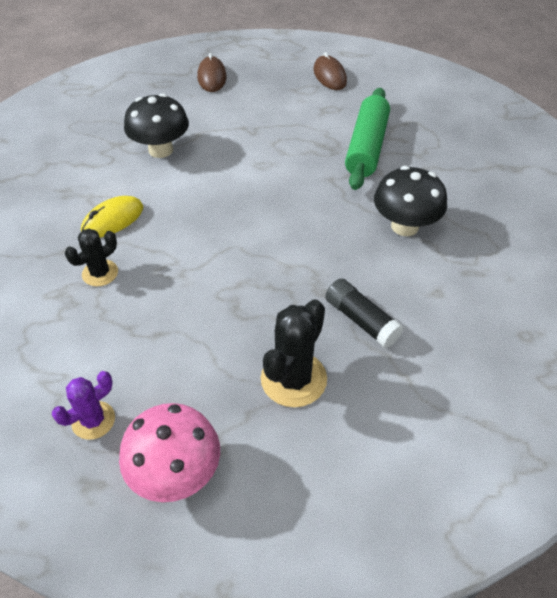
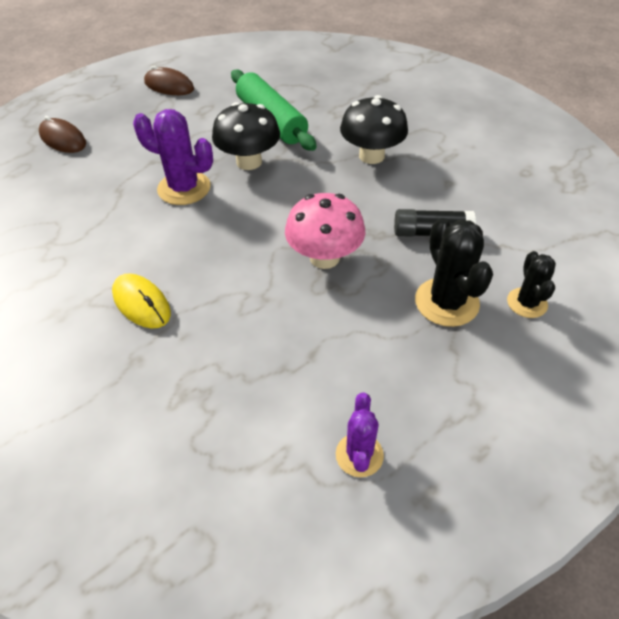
camera: 45 degrees left, 0 degrees up
black cactus [65,229,118,287] -> black cactus moved to [507,251,556,318]
yellow mouse [81,196,143,238] -> yellow mouse turned 45 degrees counterclockwise [112,273,171,328]
pink mushroom [119,403,220,502] -> pink mushroom moved to [285,193,365,269]
black mushroom [124,93,189,158] -> black mushroom moved to [212,102,280,170]
none -> purple cactus [133,109,213,205]

